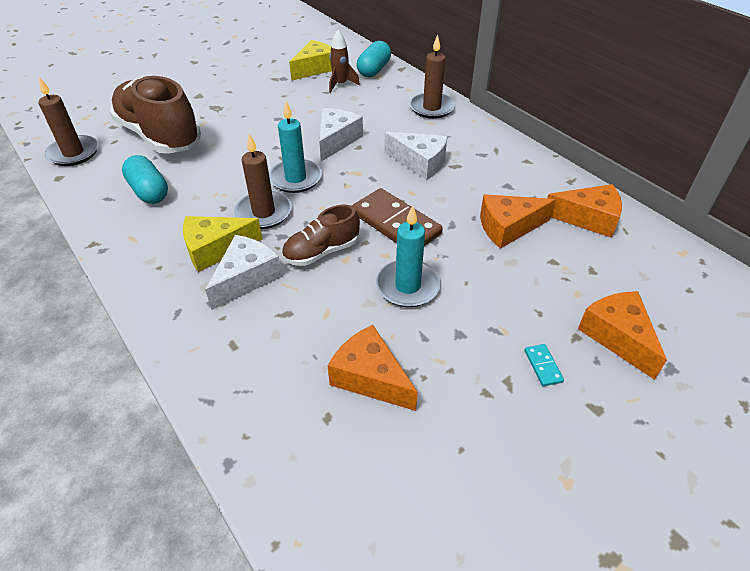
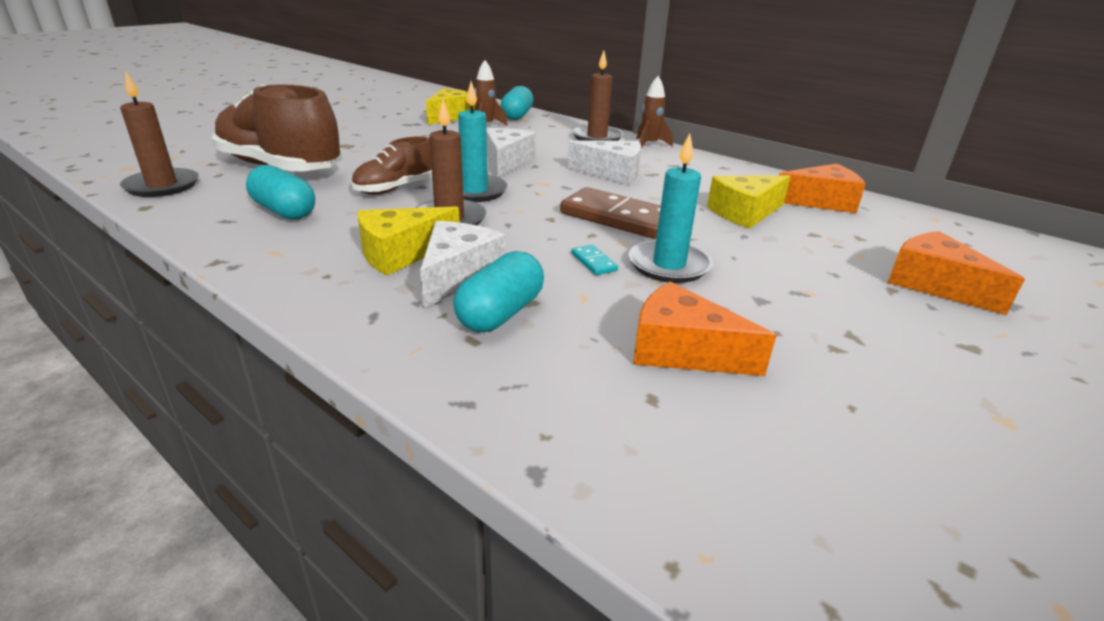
camera: 15 degrees left, 15 degrees down
brown shoe [282,205,360,266] -> brown shoe moved to [351,136,432,195]
orange cheese [480,194,556,249] -> yellow cheese [707,175,791,229]
turquoise domino [525,344,564,386] -> turquoise domino moved to [571,245,618,275]
none -> turquoise capsule [453,251,544,332]
none -> brown rocket [636,76,673,148]

